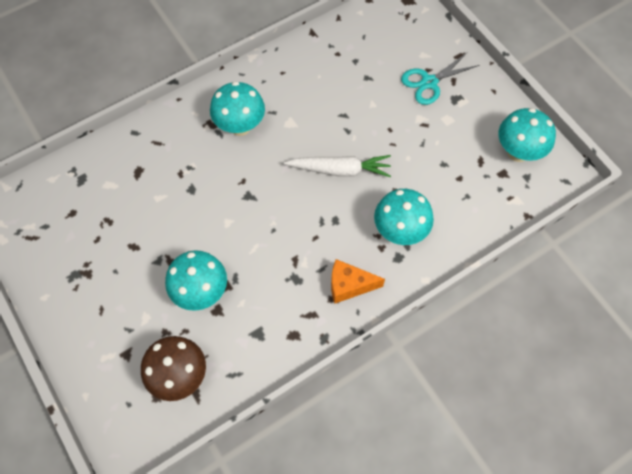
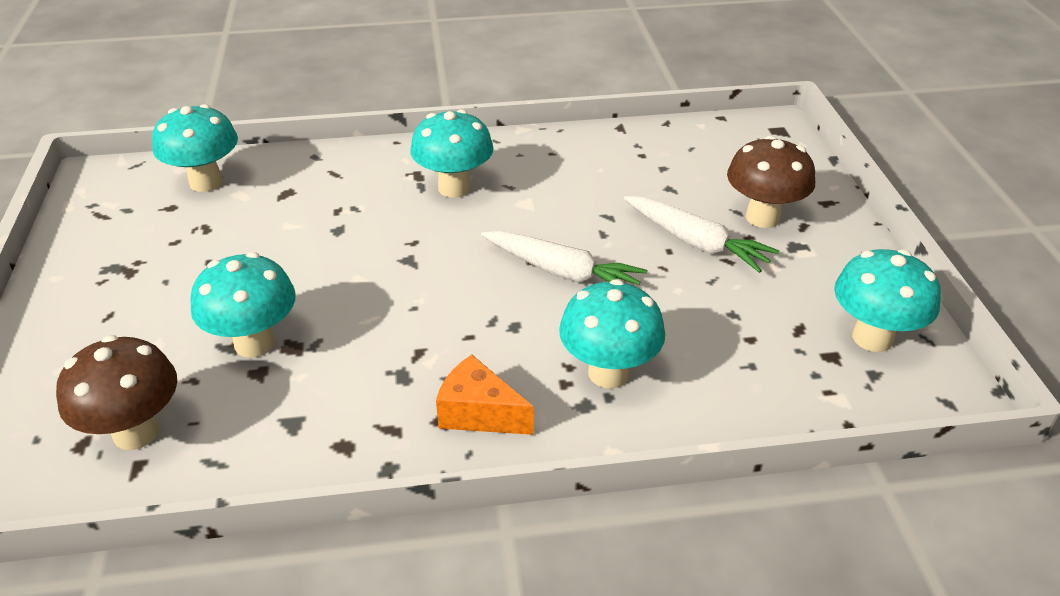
camera: 25 degrees right, 25 degrees down
turquoise scissors [401,52,479,105] -> brown mushroom [727,136,815,228]
none -> turquoise mushroom [152,104,238,192]
none -> white carrot [624,196,779,273]

